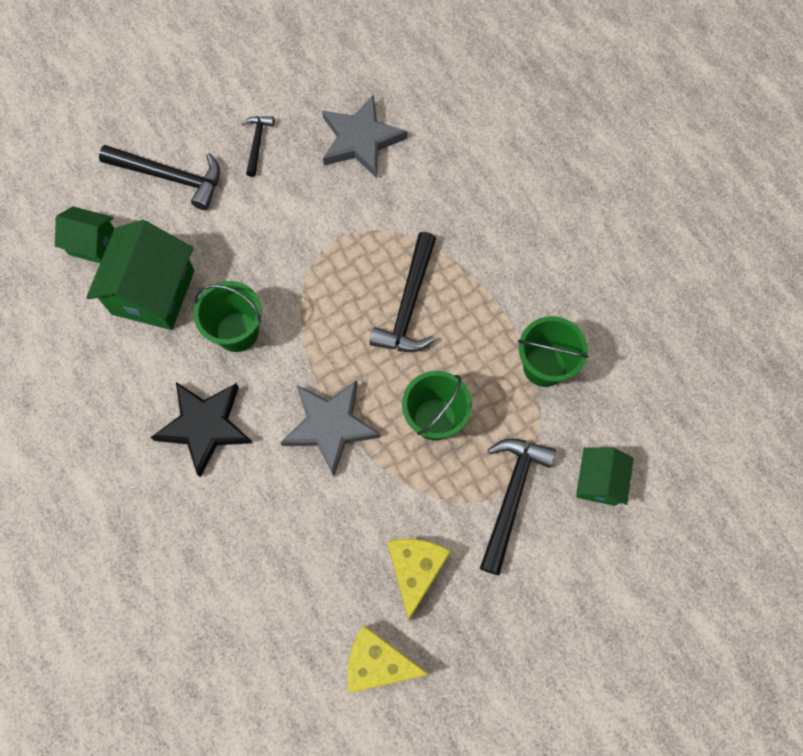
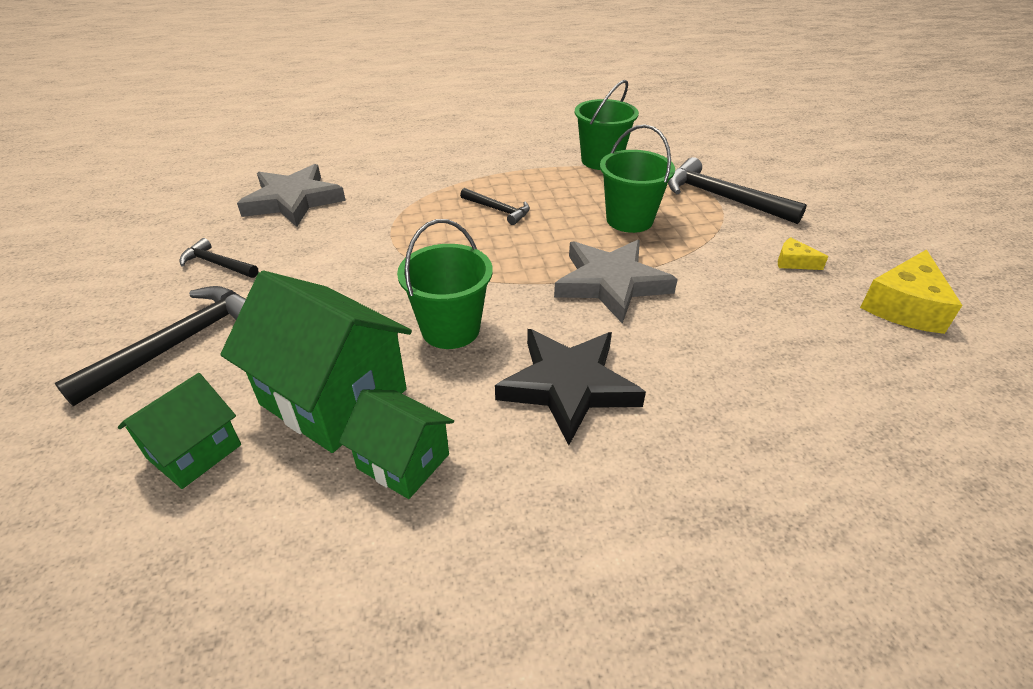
camera: 70 degrees left, 30 degrees down
black hammer [370,232,436,352] -> black hammer [460,188,530,225], size x0.55
yellow cheese [387,539,451,621] -> yellow cheese [778,237,829,270], size x0.51
green house [576,447,634,506] -> green house moved to [339,389,454,499]

